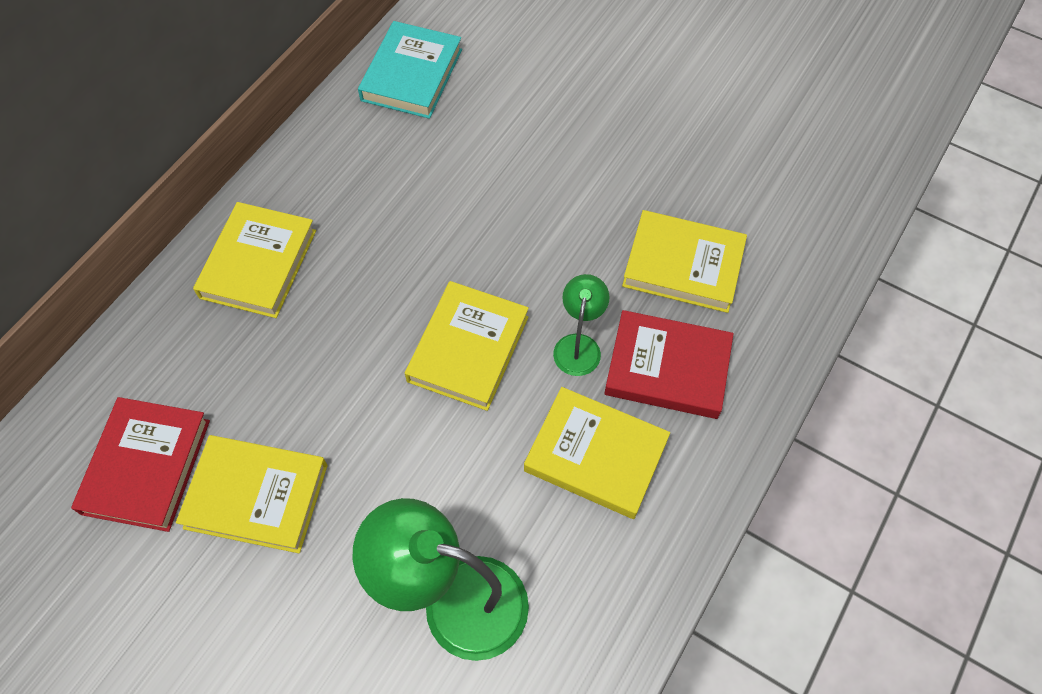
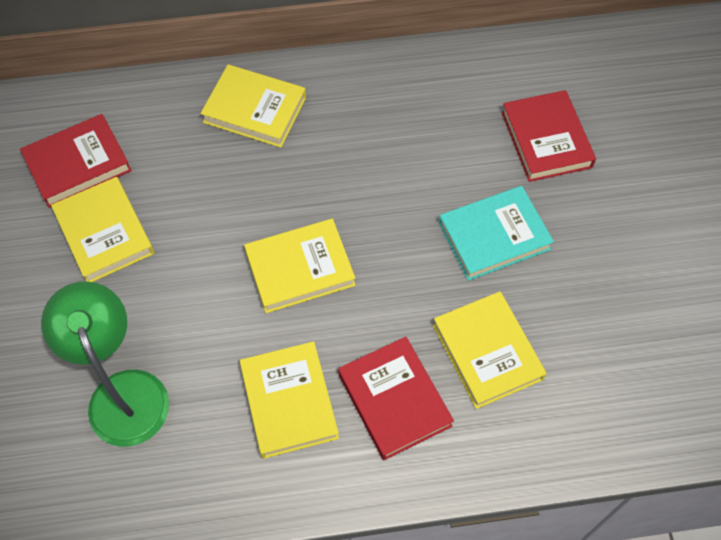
camera: 50 degrees right, 0 degrees up
yellow book [193,202,316,318] -> yellow book turned 45 degrees clockwise [200,64,306,148]
turquoise book [358,21,462,119] -> turquoise book moved to [439,186,554,281]
green lamp [553,274,609,376] -> none
none -> red book [501,90,596,182]

